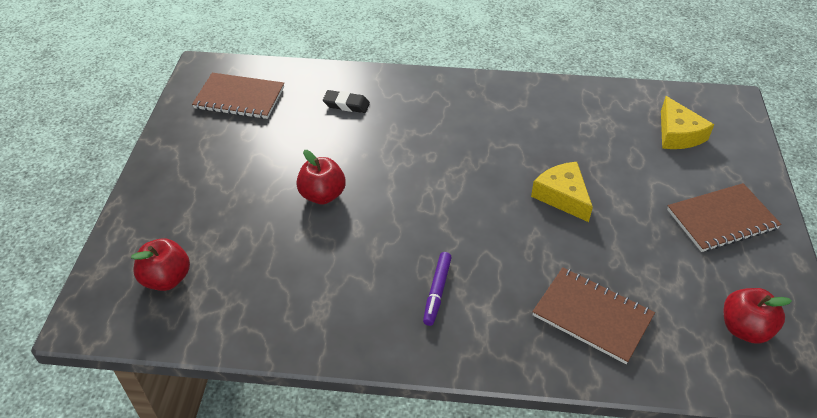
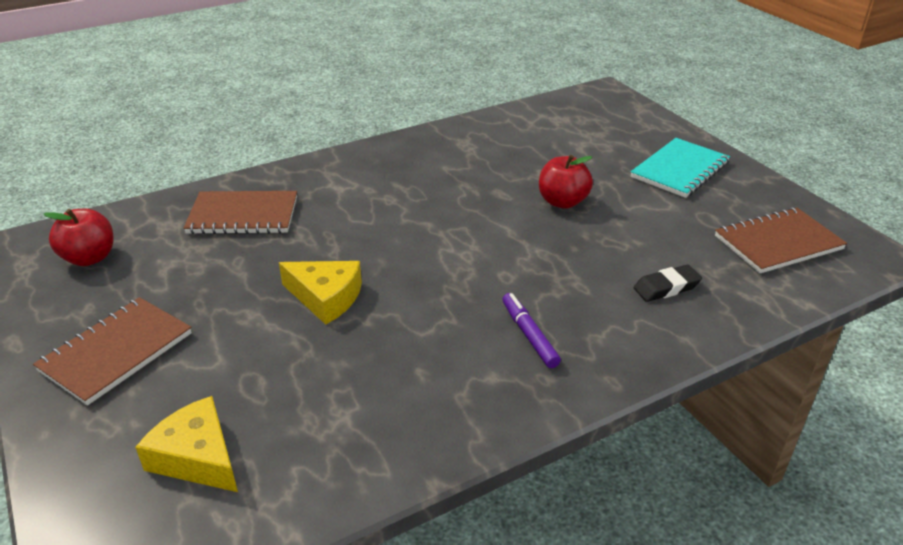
camera: 145 degrees right, 10 degrees down
red apple [131,238,190,291] -> none
purple marker [423,252,452,326] -> purple marker moved to [502,293,561,368]
none -> turquoise notebook [631,138,730,198]

